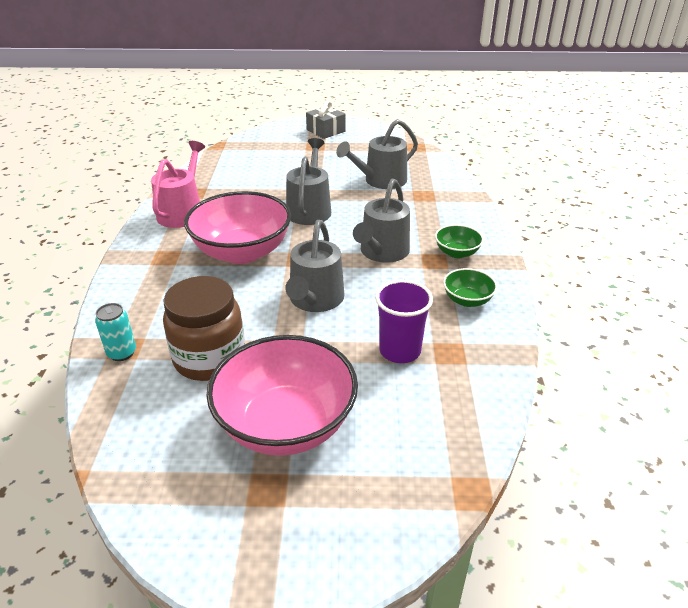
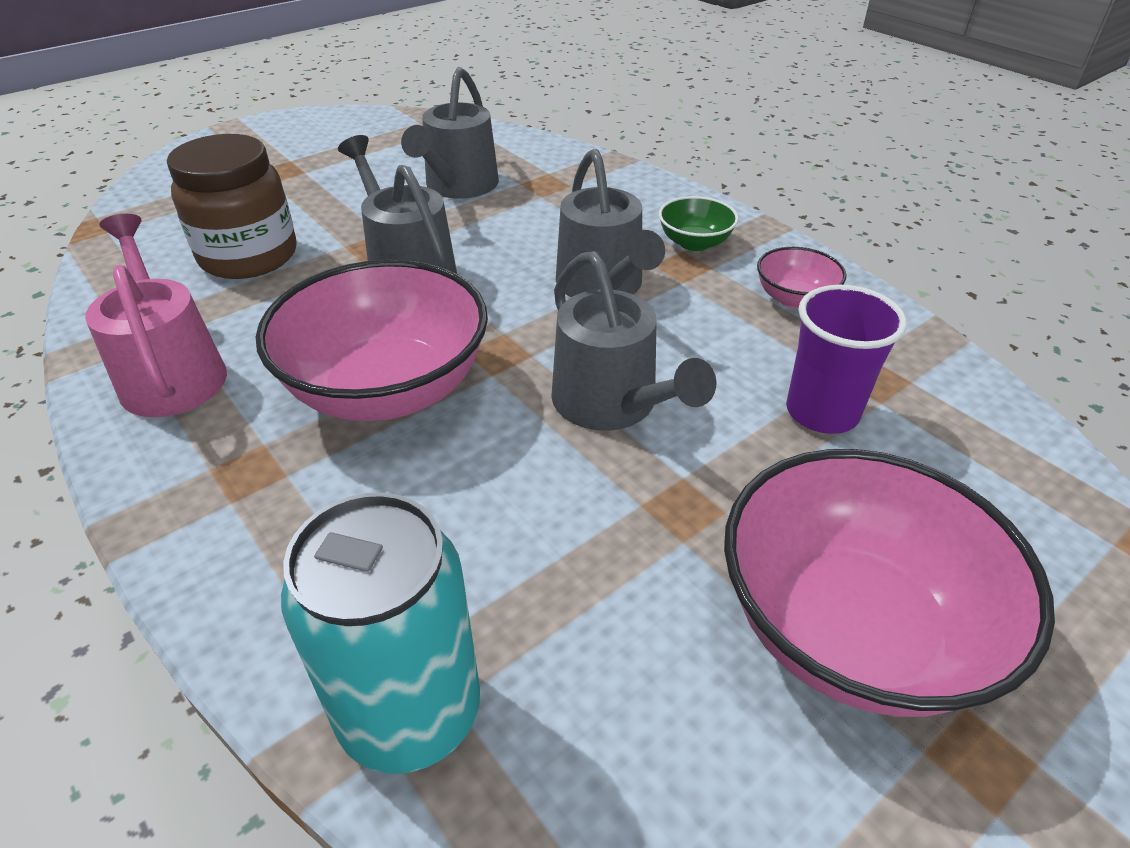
camera: 40 degrees left, 5 degrees up
turquoise can [95,303,136,361] -> turquoise can [281,493,480,774], size x1.97
brown jar [163,276,245,381] -> brown jar moved to [167,134,297,279]
grey gift [306,101,346,139] -> none
green bowl [443,268,497,307] -> pink bowl [757,247,847,309]

